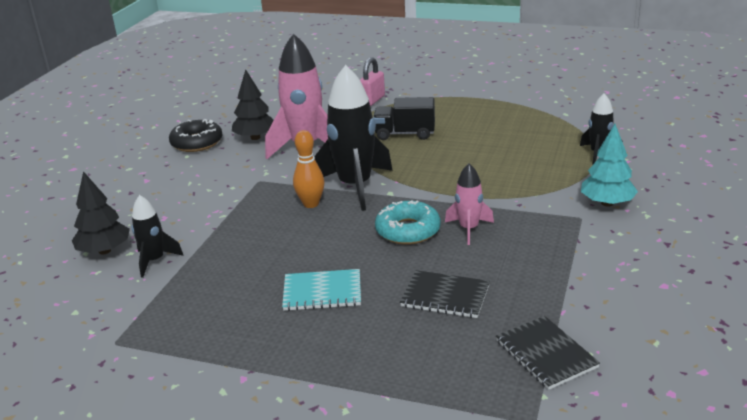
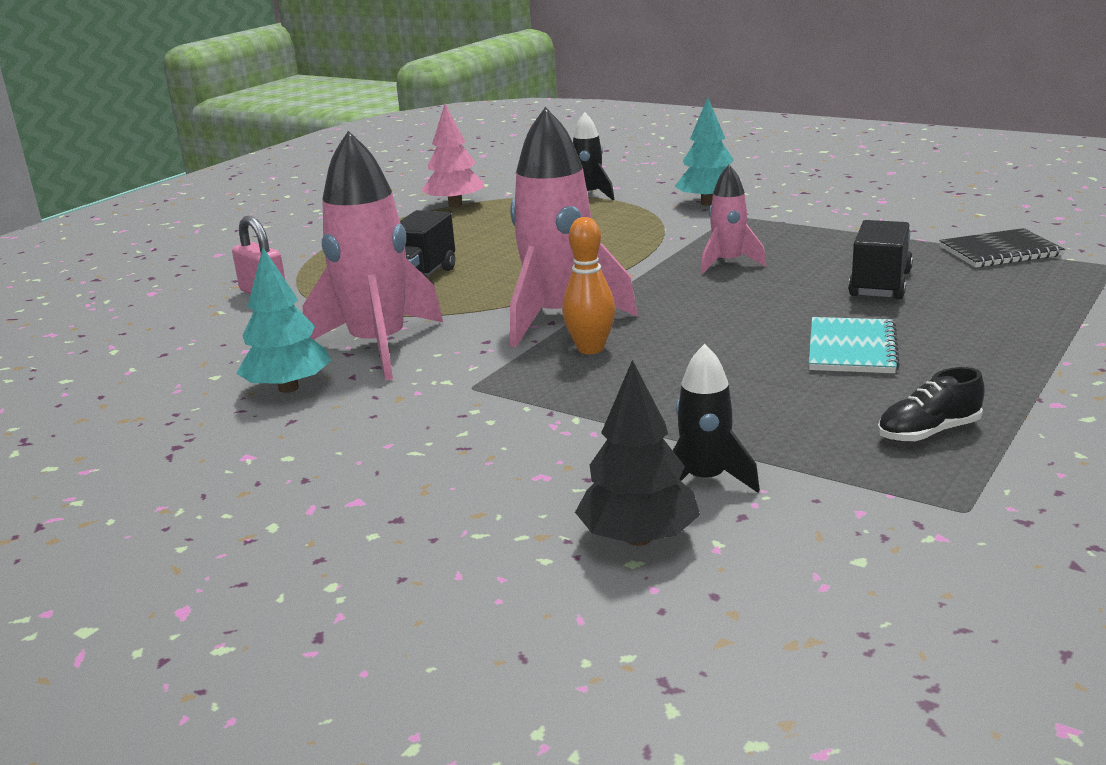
camera: 75 degrees left, 5 degrees down
black donut [169,119,222,152] -> none
black tree [232,69,274,140] -> turquoise tree [236,248,331,393]
black rocket [314,65,393,211] -> pink rocket [510,107,638,347]
turquoise donut [375,201,440,245] -> none
black notebook [400,270,490,318] -> black truck [848,220,913,299]
none -> pink tree [421,104,485,207]
none -> black shoe [878,367,985,442]

